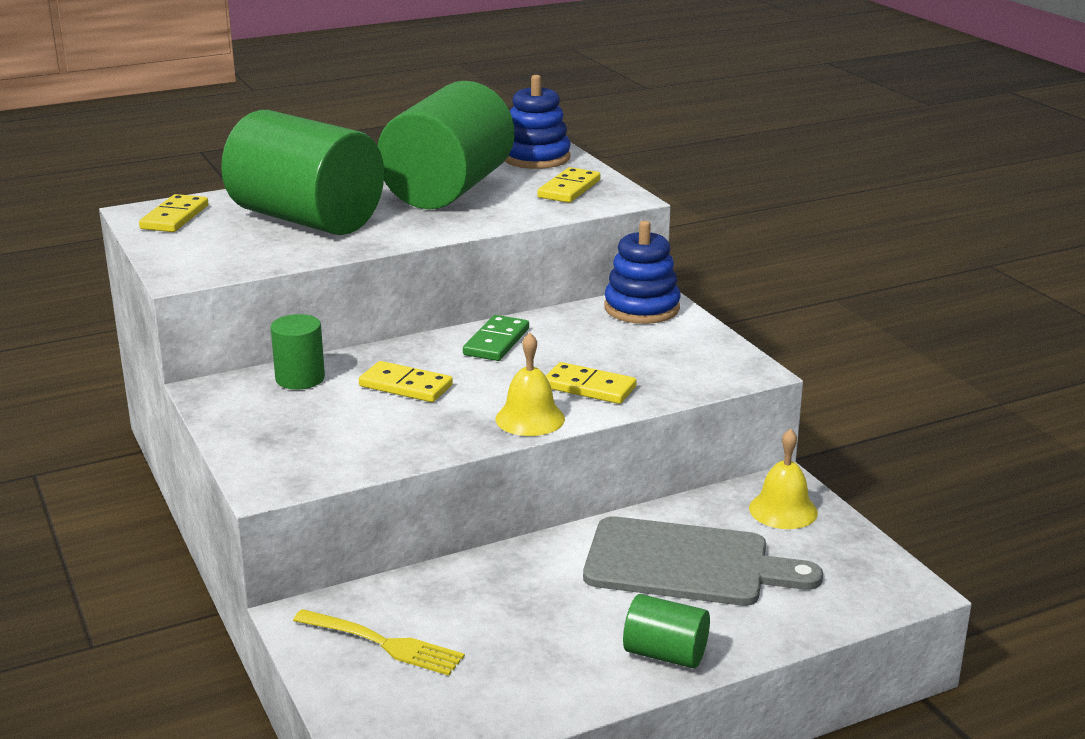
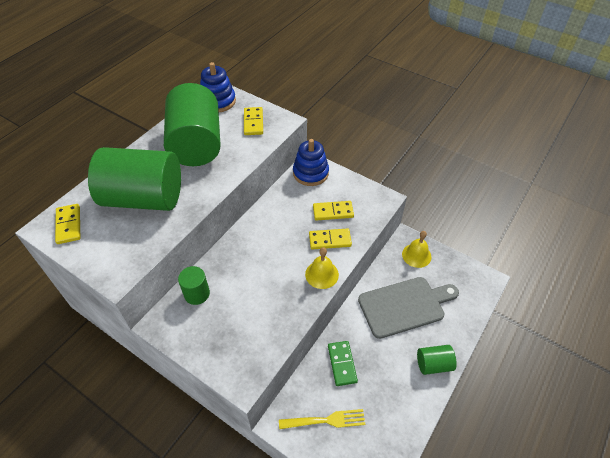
camera: 30 degrees left, 25 degrees up
yellow domino [359,361,453,402] -> yellow domino moved to [313,201,354,220]
green domino [463,315,529,361] -> green domino moved to [328,341,358,386]

